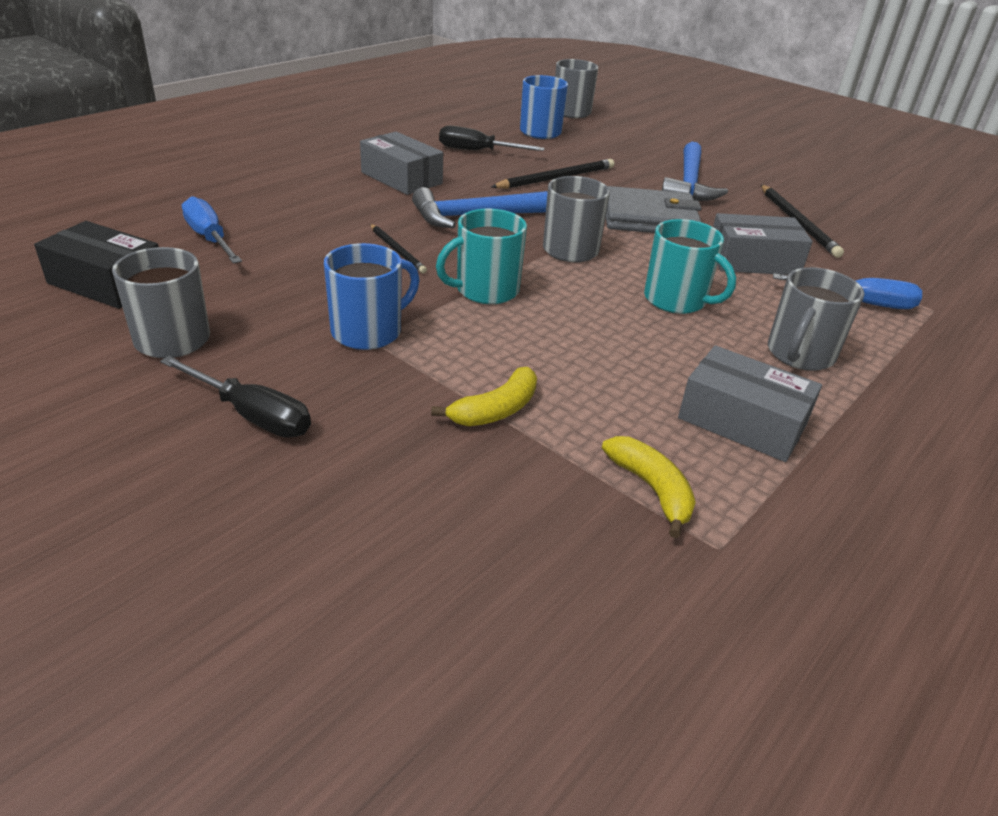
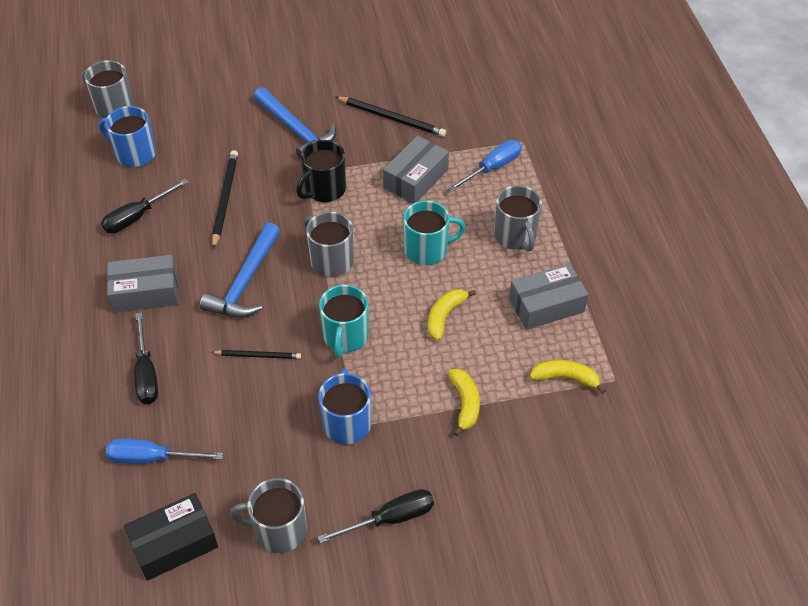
camera: 50 degrees left, 15 degrees up
grey wallet [606,186,701,233] -> black mug [296,140,346,202]
none -> black screwdriver [134,312,158,404]
none -> yellow banana [428,289,476,341]

